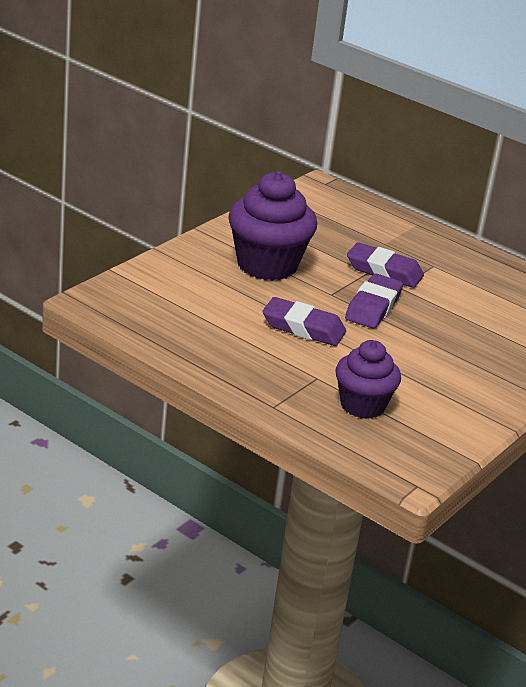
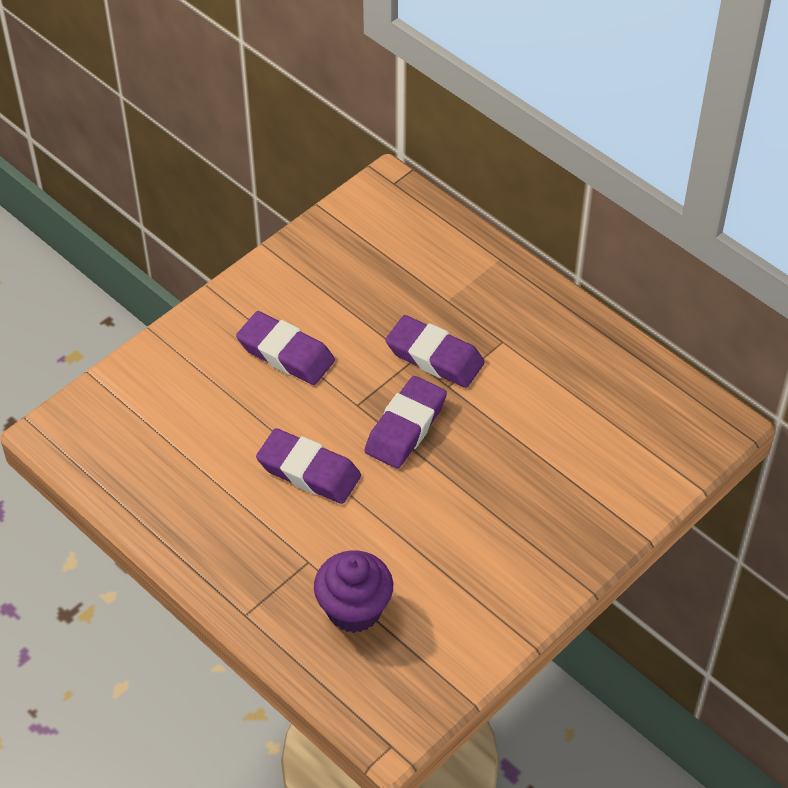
camera: 10 degrees right, 20 degrees up
purple cupcake [228,171,317,281] -> purple eraser [236,311,335,385]

